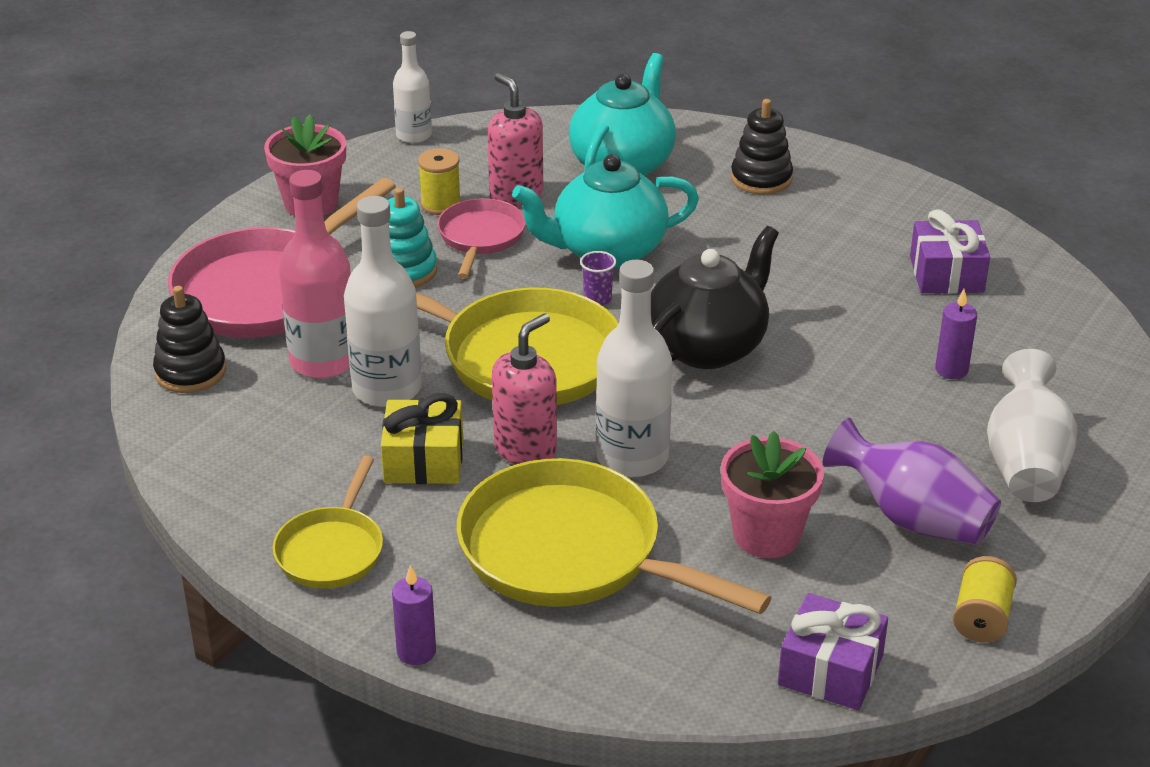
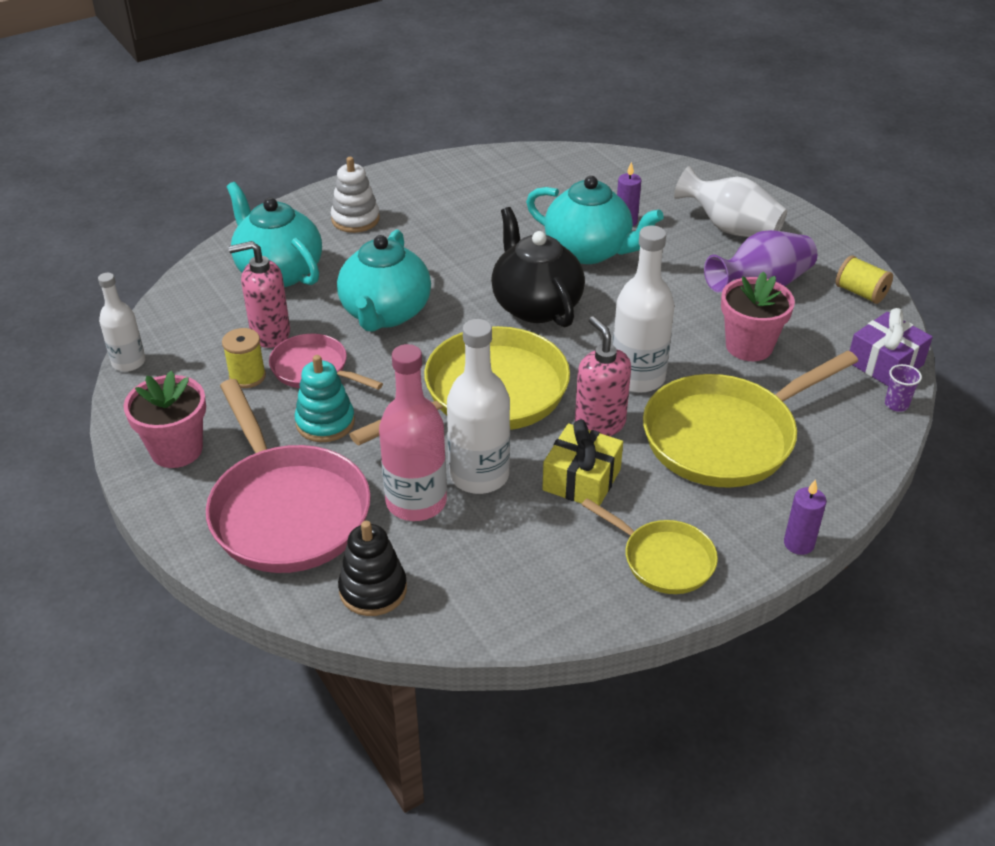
camera: 65 degrees left, 5 degrees up
purple cup [580,251,616,306] -> purple cup moved to [885,364,922,412]
black stacking toy [731,99,793,195] -> white stacking toy [331,157,380,233]
purple gift [910,209,990,294] -> none
none -> turquoise teapot [526,176,664,264]

